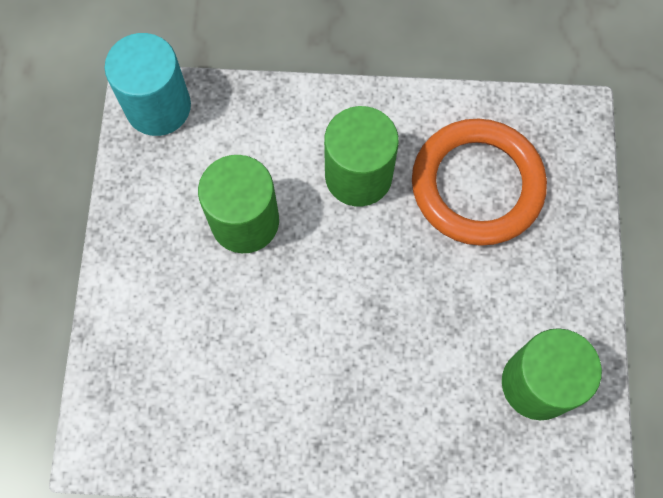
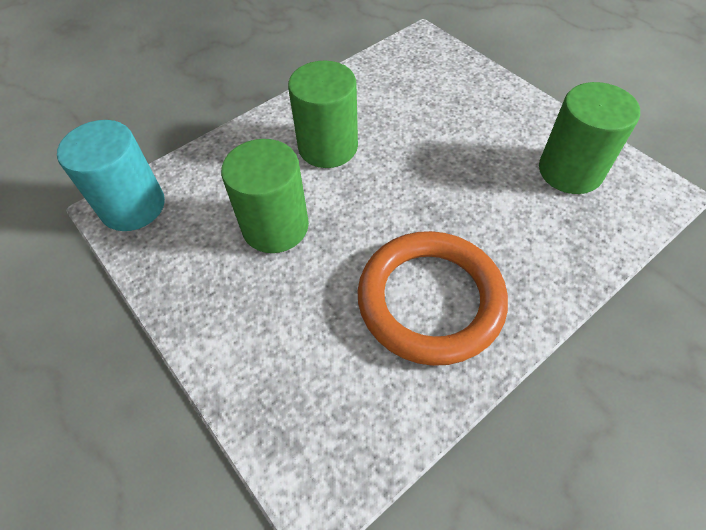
camera: 40 degrees left, 15 degrees down
orange ring [412,119,547,246] -> orange ring moved to [357,231,508,366]

